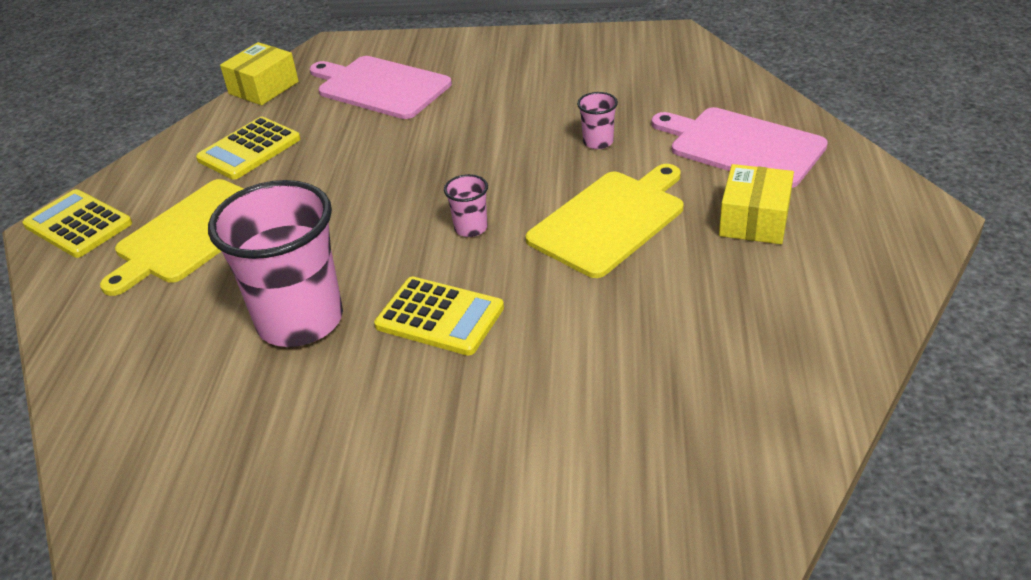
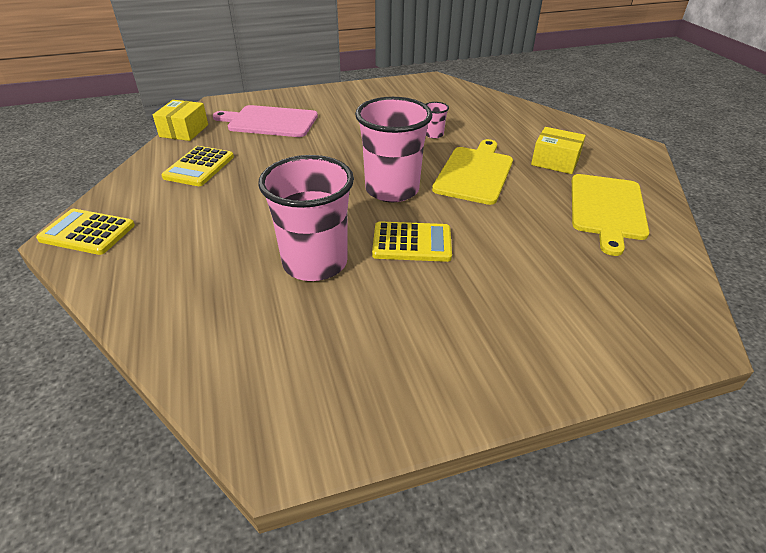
camera: 25 degrees left, 0 degrees up
yellow cutting board [100,179,244,296] -> yellow cutting board moved to [572,174,649,256]
pink cup [444,174,488,237] -> pink cup [355,97,432,202], size x2.38
pink cutting board [652,107,828,188] -> none
yellow box [719,164,794,244] -> yellow box turned 60 degrees counterclockwise [531,127,586,174]

